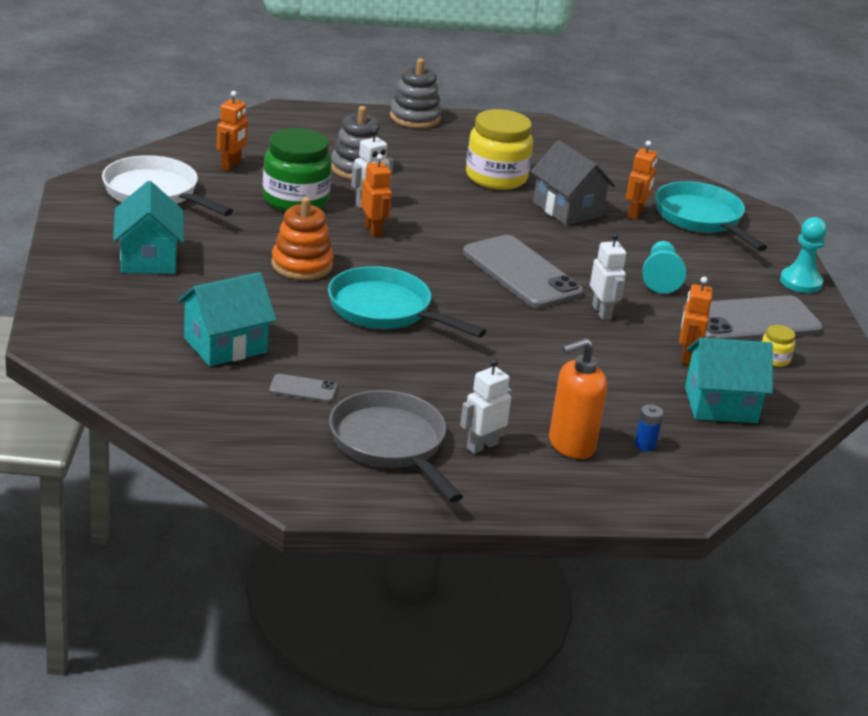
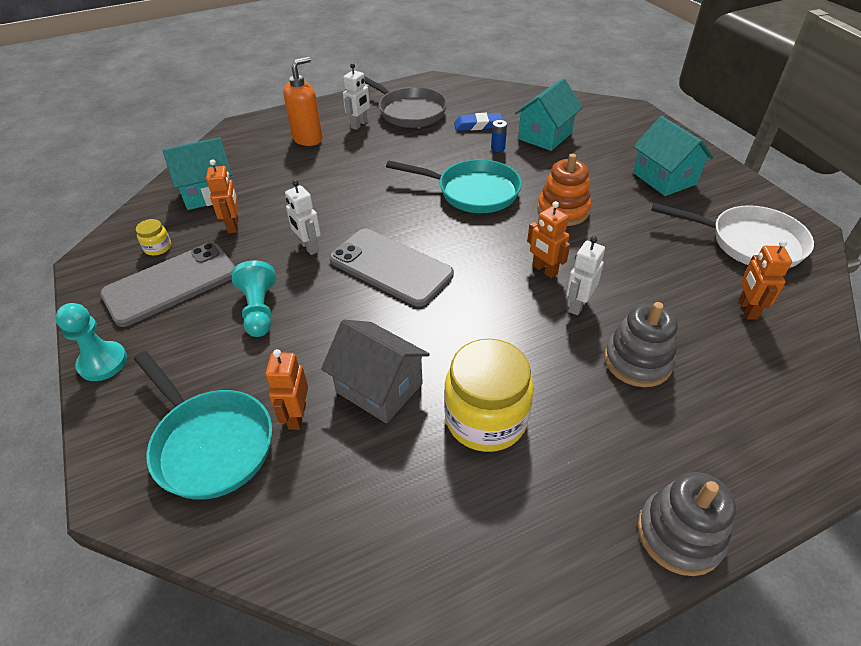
camera: 165 degrees right, 15 degrees up
green jar [263,128,332,211] -> none
grey phone [269,374,337,402] -> blue eraser [454,113,503,131]
blue battery [635,404,663,451] -> blue battery moved to [491,120,507,152]

